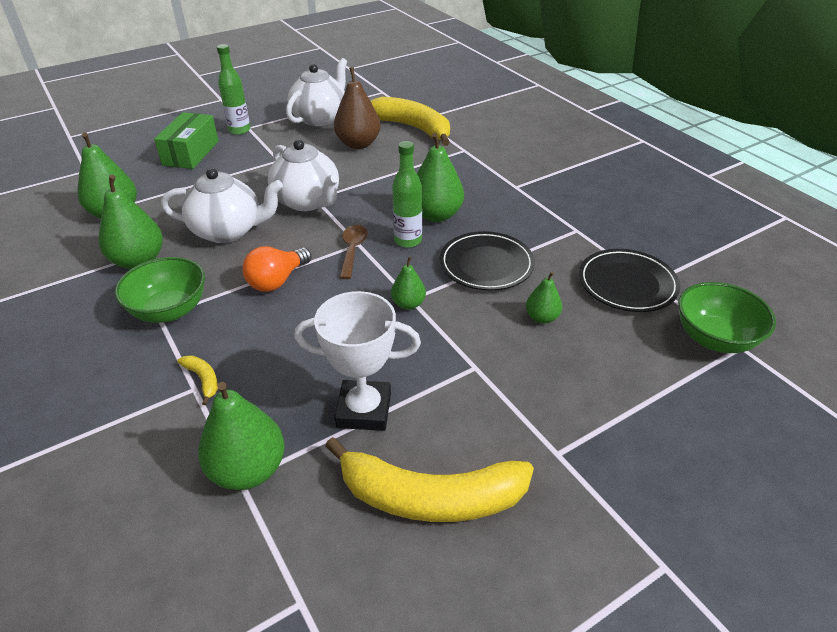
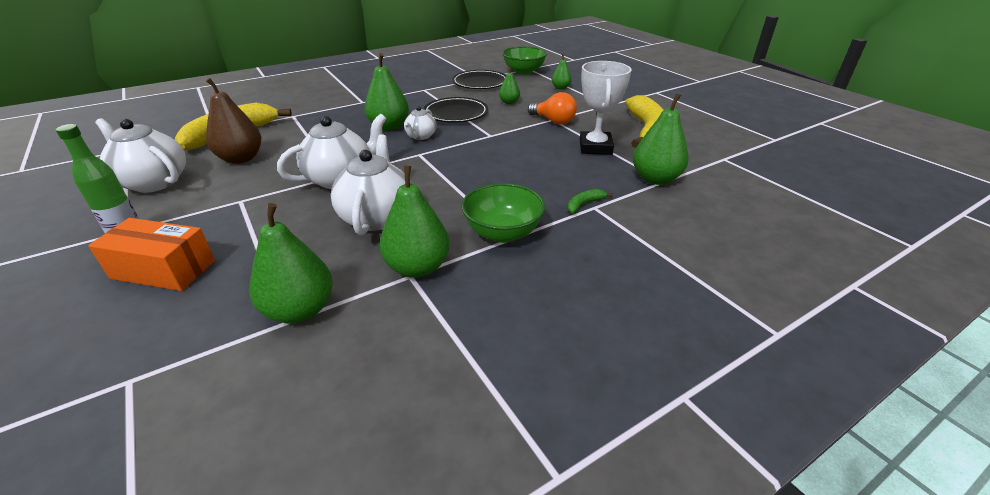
camera: 90 degrees left, 5 degrees down
green box [154,112,219,169] -> orange box [88,218,215,291]
yellow banana [177,355,218,405] -> green banana [567,189,613,213]
orange light bulb [243,246,312,292] -> orange light bulb moved to [528,92,577,124]
brown spoon [339,225,368,279] -> none
green pear [391,257,426,310] -> green pear moved to [552,54,572,89]
green bottle [392,141,422,248] -> white teapot [404,106,437,140]

